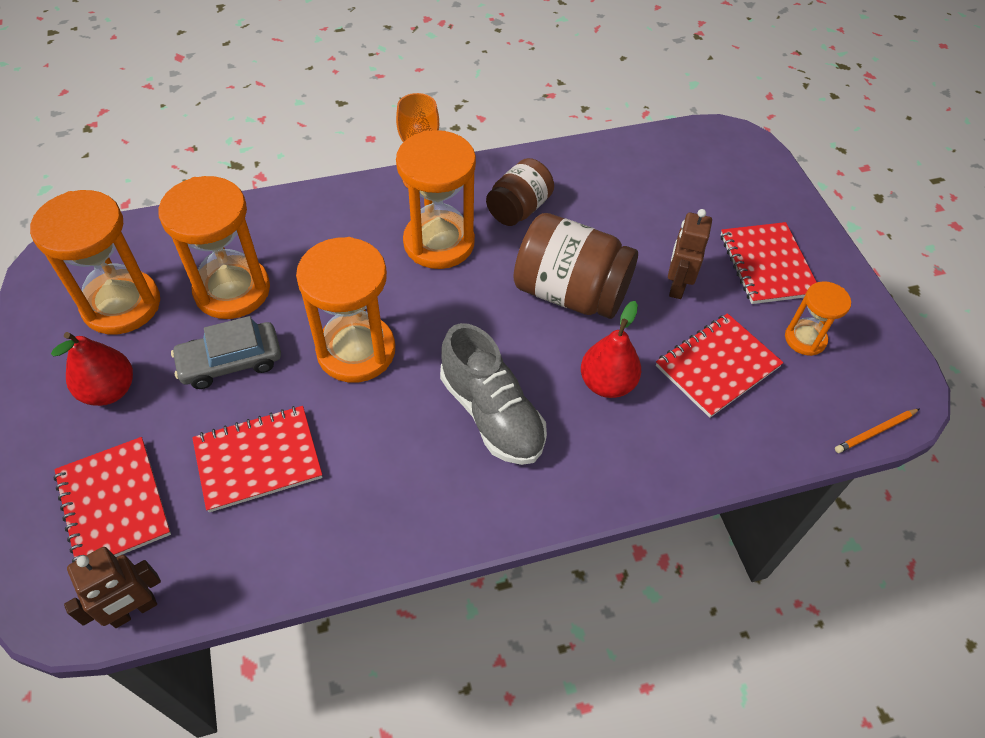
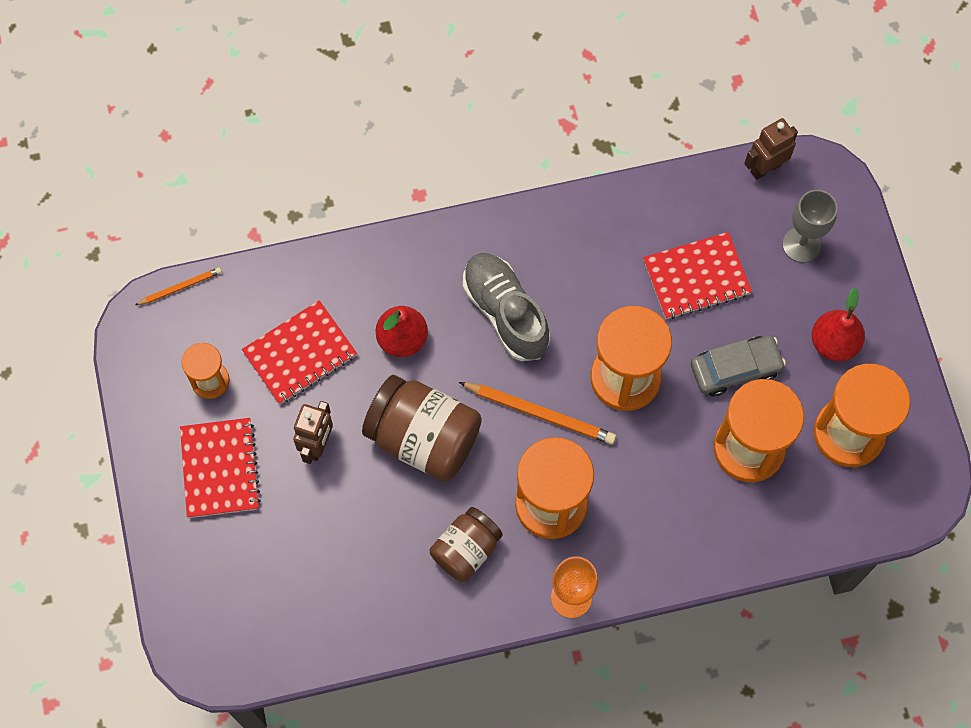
camera: 175 degrees left, 15 degrees up
red notebook [53,437,171,563] -> grey goblet [783,190,838,263]
none -> orange pencil [459,382,616,445]

